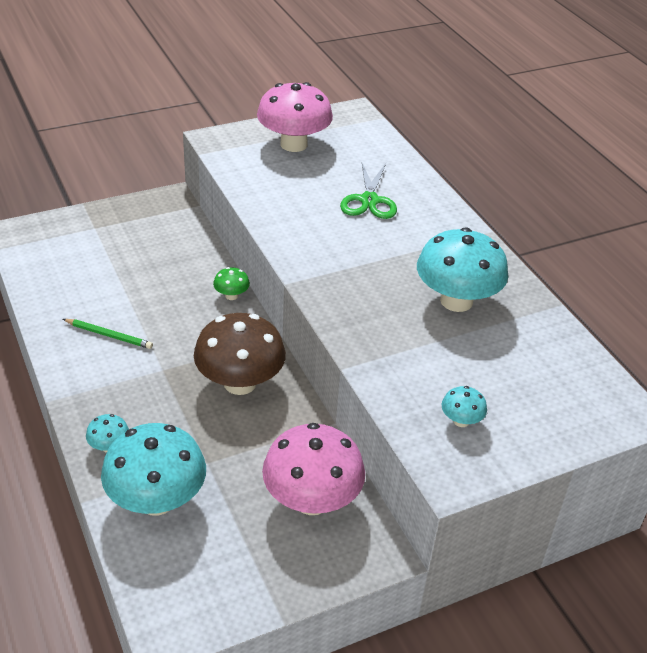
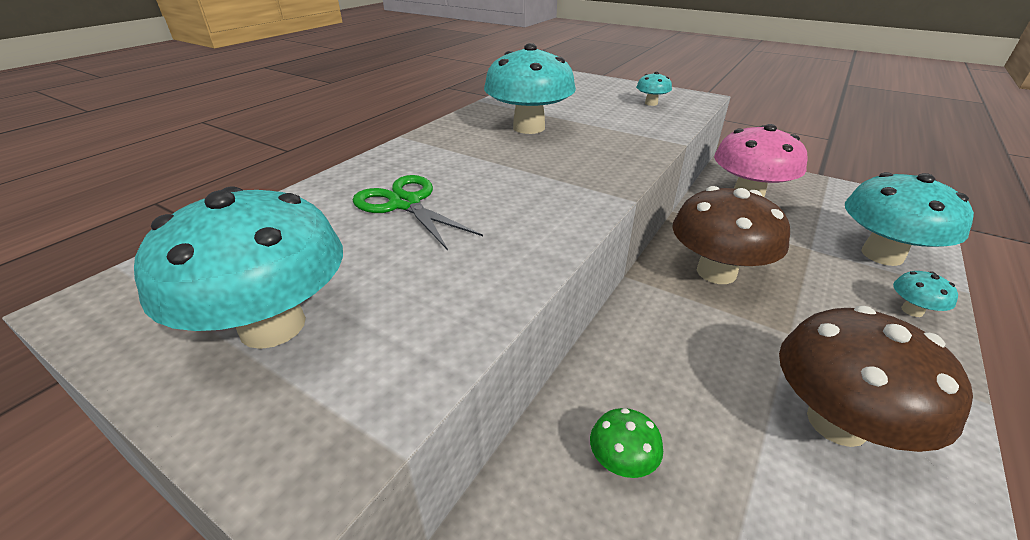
camera: 120 degrees left, 5 degrees down
green pencil [63,319,153,349] -> brown mushroom [779,306,973,452]
green mushroom [213,267,250,300] -> green mushroom moved to [590,408,663,478]
pink mushroom [257,82,333,152] -> turquoise mushroom [134,186,343,349]
green scissors [340,163,397,219] -> green scissors turned 105 degrees counterclockwise [353,175,483,250]

